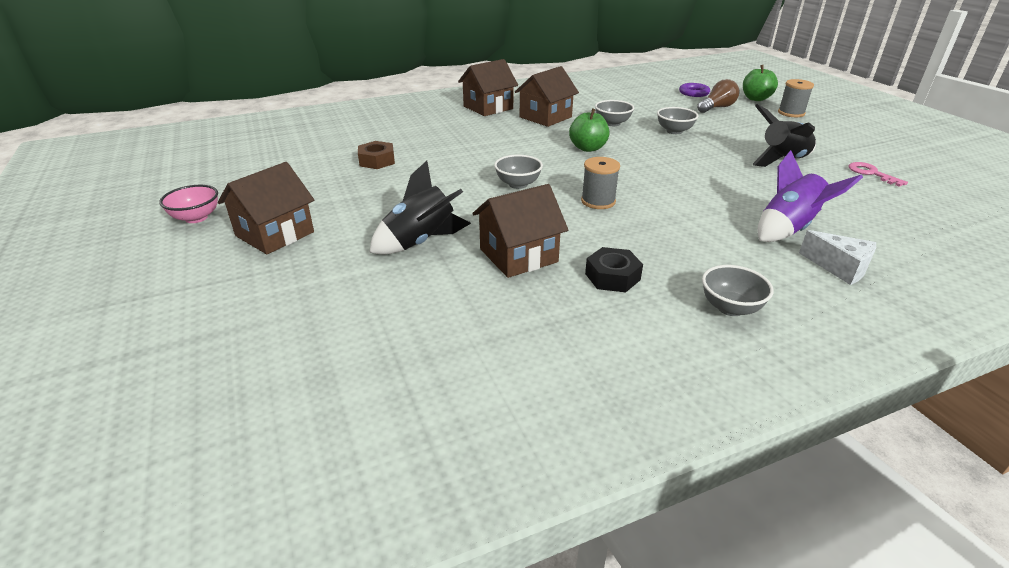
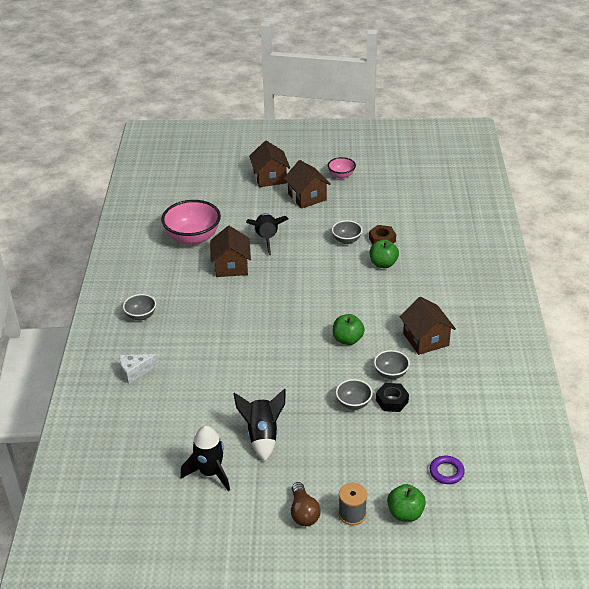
camera: 115 degrees right, 5 degrees up
brown house [458,59,518,116] -> brown house moved to [249,141,290,187]
grey bowl [494,155,543,189] -> grey bowl moved to [332,220,362,244]
grey spool [581,157,620,209] -> none
black nut [585,247,643,292] -> black nut moved to [376,383,409,412]
brown light bulb [697,79,739,113] -> brown light bulb moved to [291,482,321,526]
purple rocket [757,150,863,242] -> none
pink key [849,162,908,187] -> black rocket [180,426,230,491]
none -> pink bowl [161,200,221,245]
none -> green apple [370,240,399,268]

